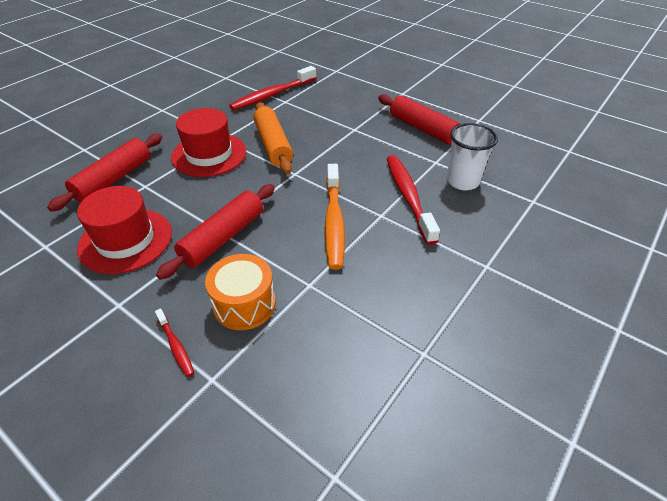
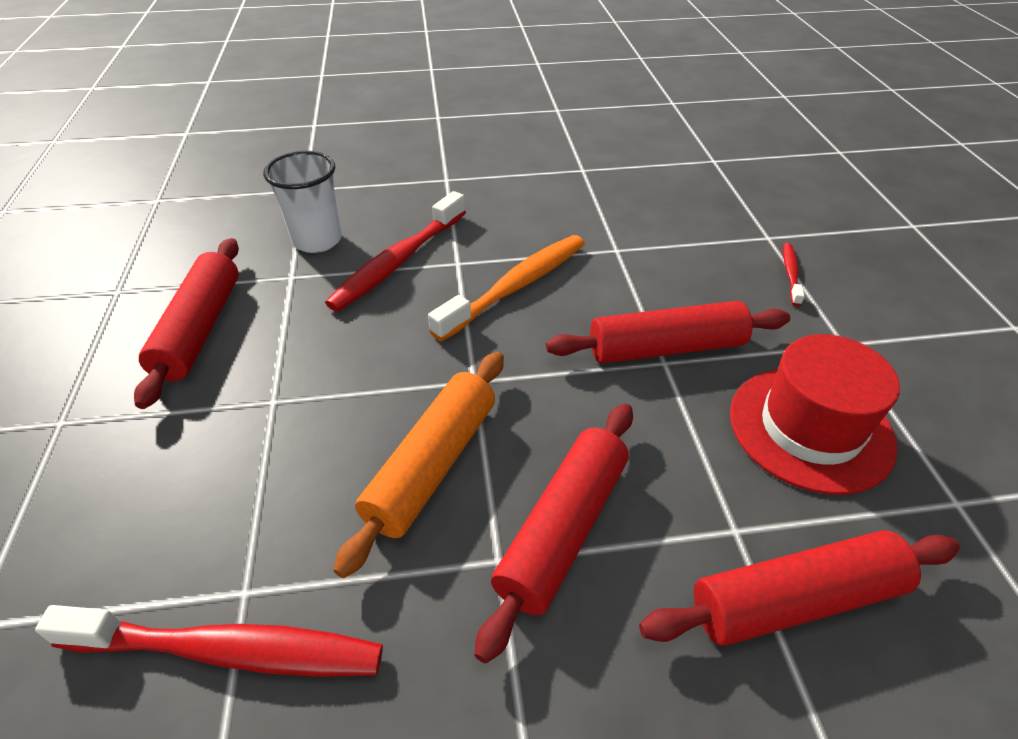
camera: 135 degrees left, 0 degrees up
red hat [171,108,246,177] -> red rolling pin [474,403,633,663]
orange drum [205,254,276,330] -> none

